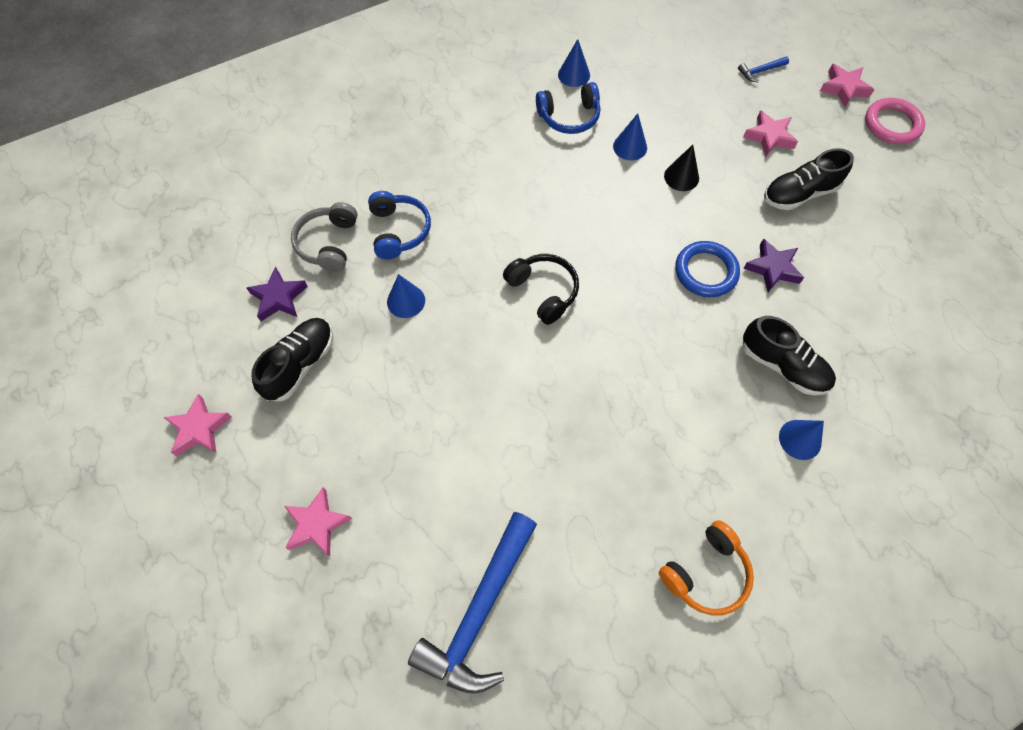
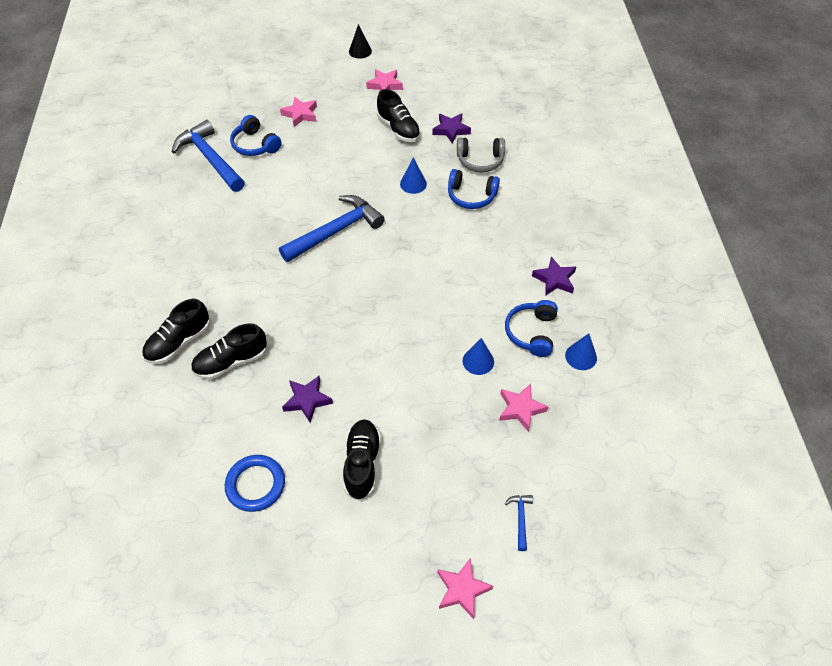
camera: 115 degrees right, 10 degrees down
grey headphones [291,202,358,272] -> grey headphones turned 150 degrees clockwise [457,137,505,172]
black headphones [503,254,579,325] -> none
orange headphones [658,520,754,615] -> none
black cone [664,145,699,191] -> black cone moved to [349,24,372,59]
blue ring [675,241,740,297] -> blue ring moved to [225,455,285,512]
pink star [743,110,798,157] -> pink star moved to [499,384,548,432]
blue cone [779,420,824,460] -> black shoe [142,299,210,364]
pink ring [865,98,925,144] -> none
none -> blue headphones [230,115,282,156]
none -> blue hammer [279,195,385,262]
none -> purple star [532,257,576,296]

